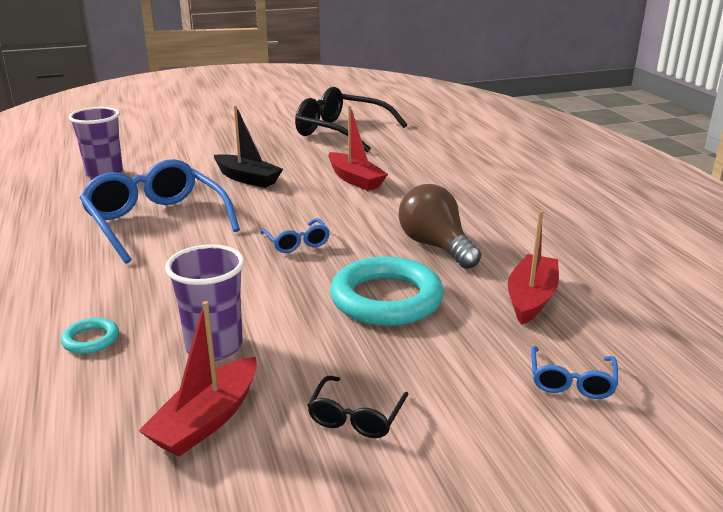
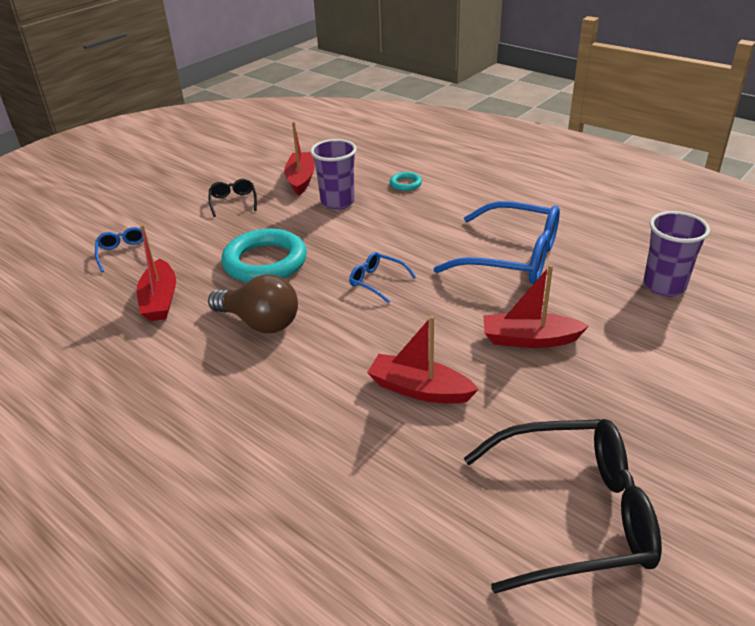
camera: 150 degrees right, 10 degrees up
black boat [214,105,283,188] -> red boat [483,265,589,348]

